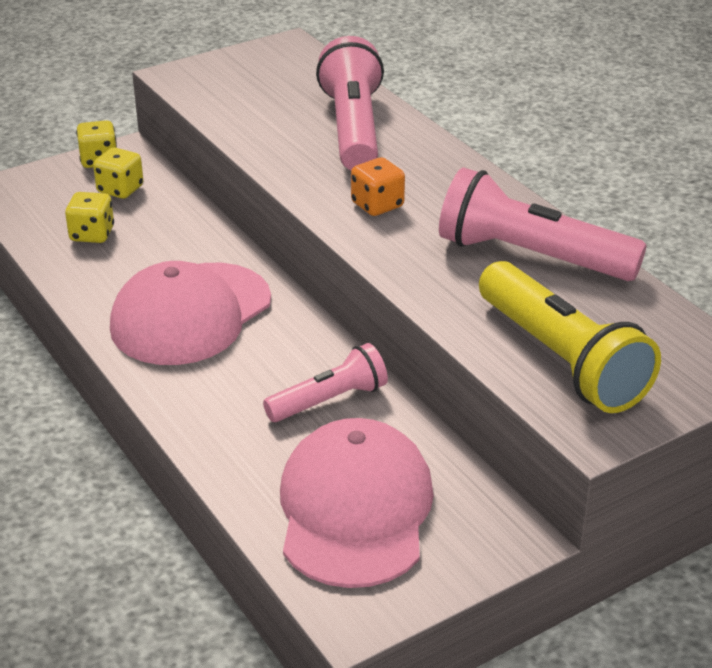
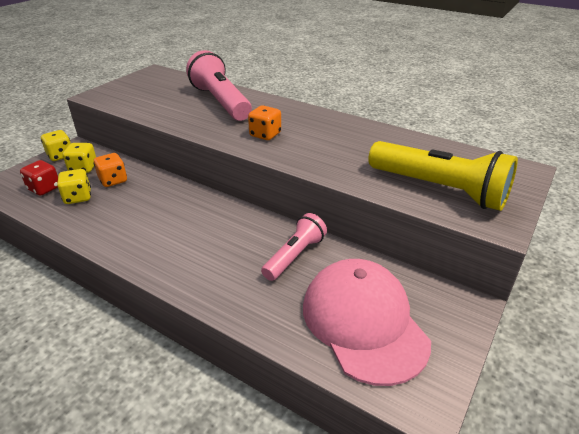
camera: 25 degrees left, 0 degrees up
pink cap [110,261,271,365] -> none
pink flashlight [439,167,647,281] -> none
none -> red dice [20,160,58,196]
none -> orange dice [93,153,127,187]

